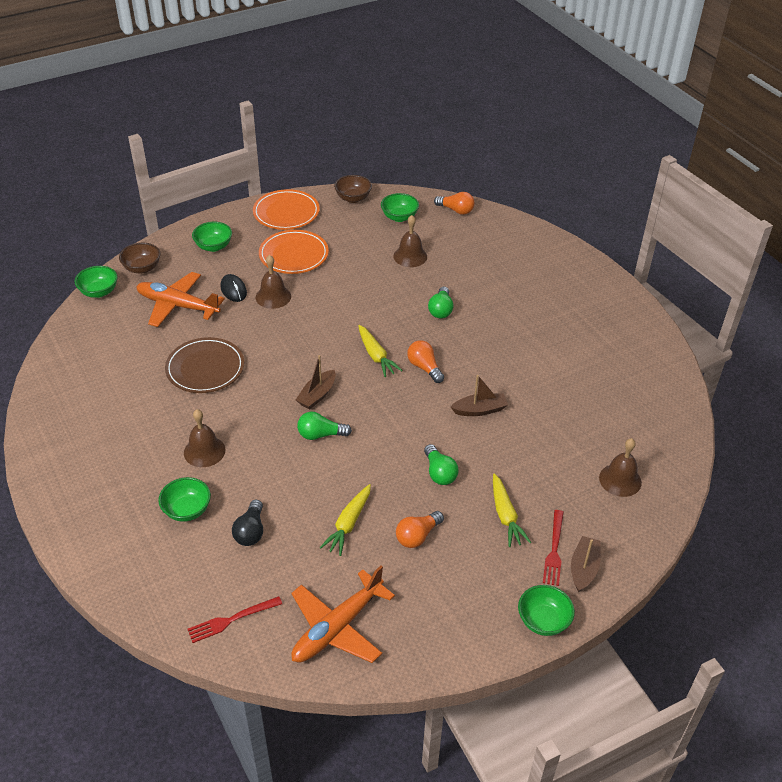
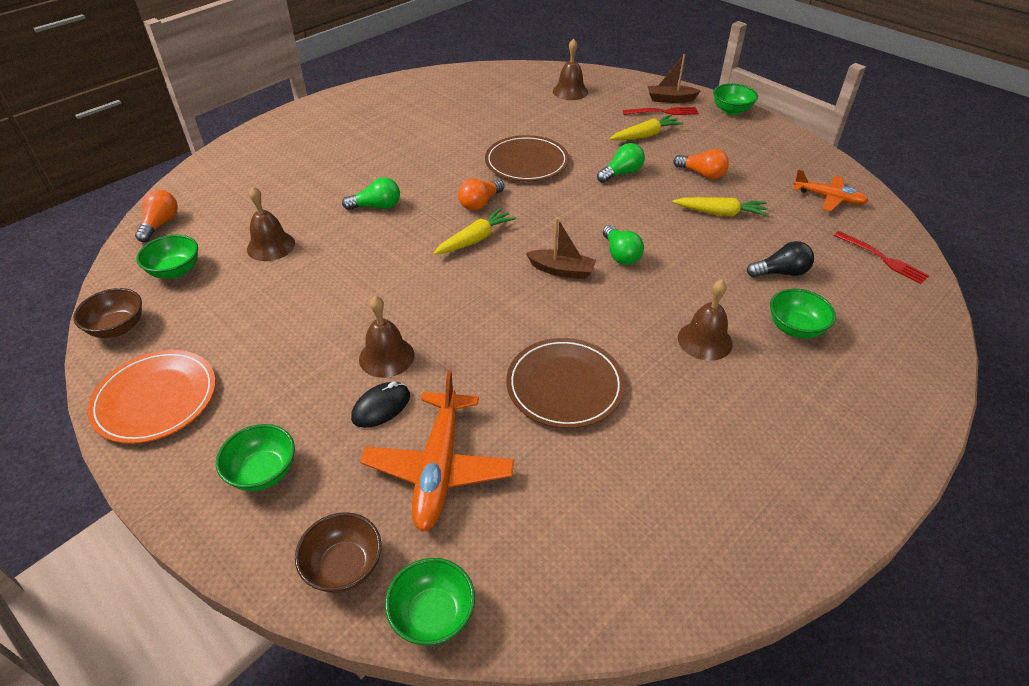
camera: 105 degrees left, 0 degrees up
orange plate [259,230,329,274] -> none
orange plane [291,566,395,663] -> orange plane [793,169,868,212], size x0.63
brown boat [451,375,508,416] -> brown plate [485,135,569,181]

